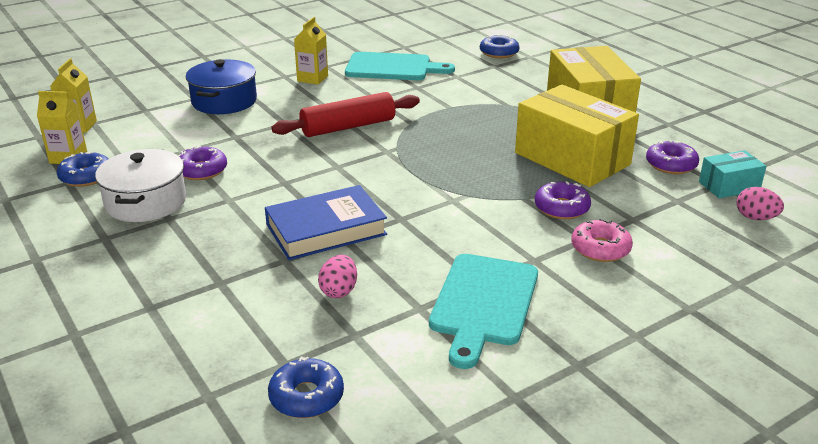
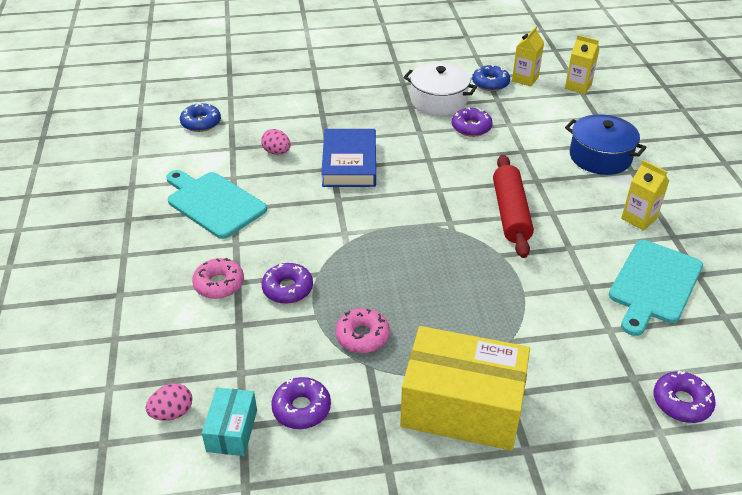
camera: 115 degrees right, 10 degrees up
blue donut [480,34,519,58] -> purple donut [653,370,716,423]
yellow box [515,85,639,187] -> pink donut [335,308,390,353]

